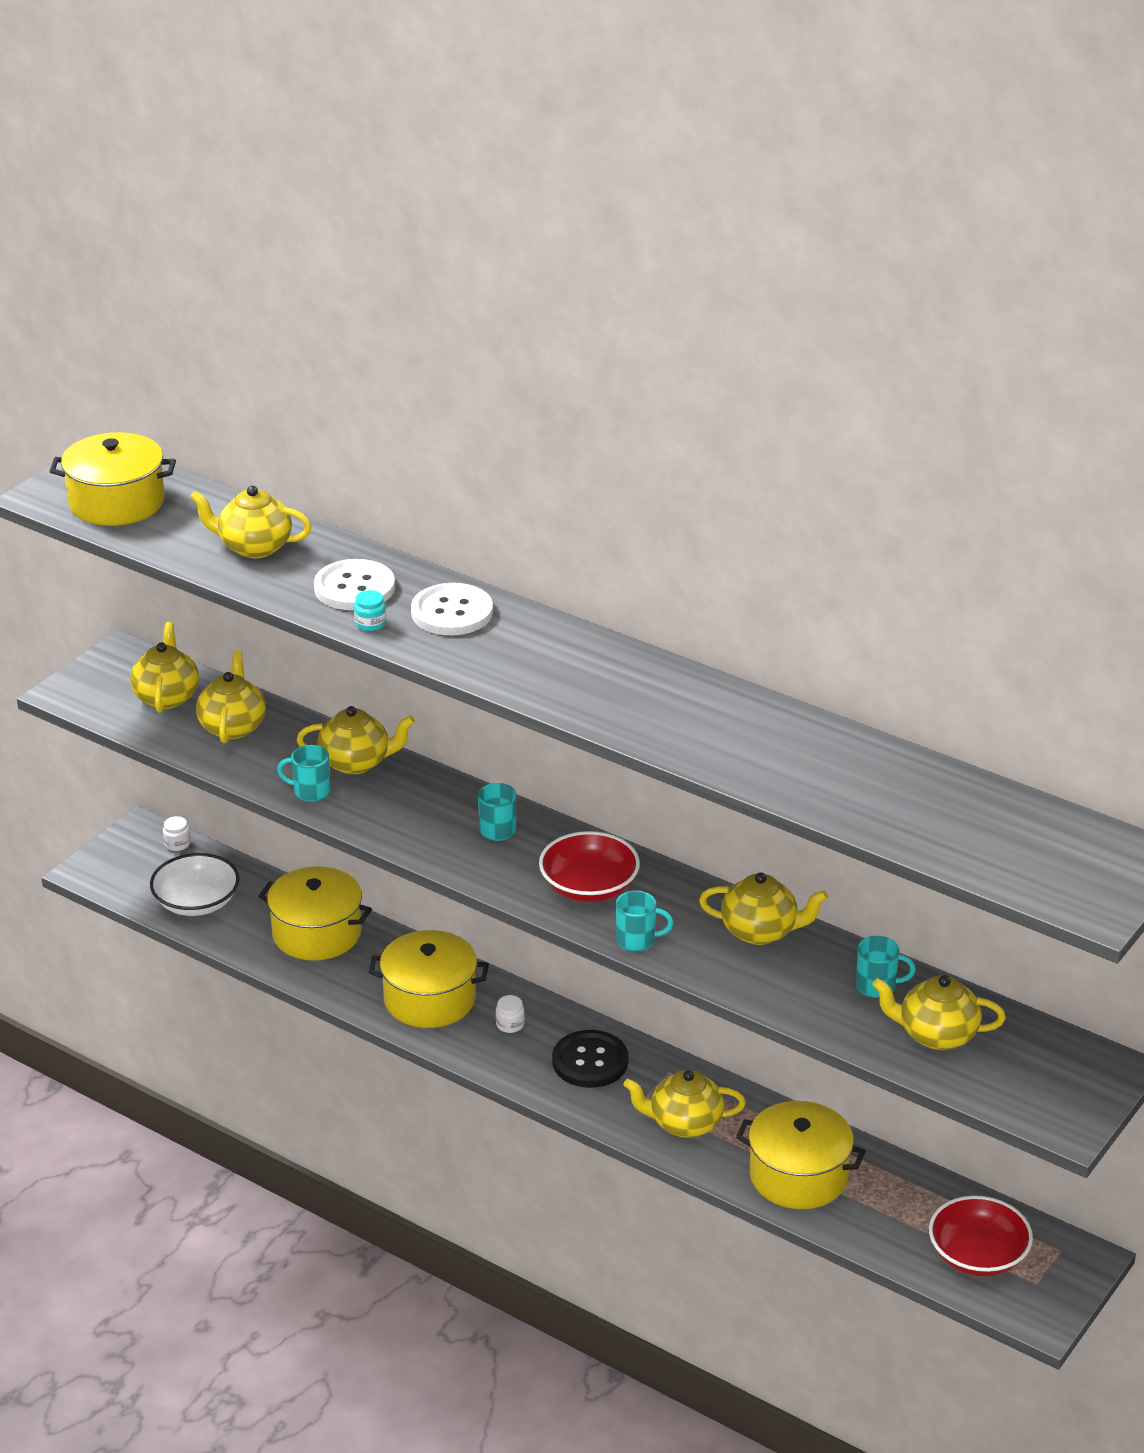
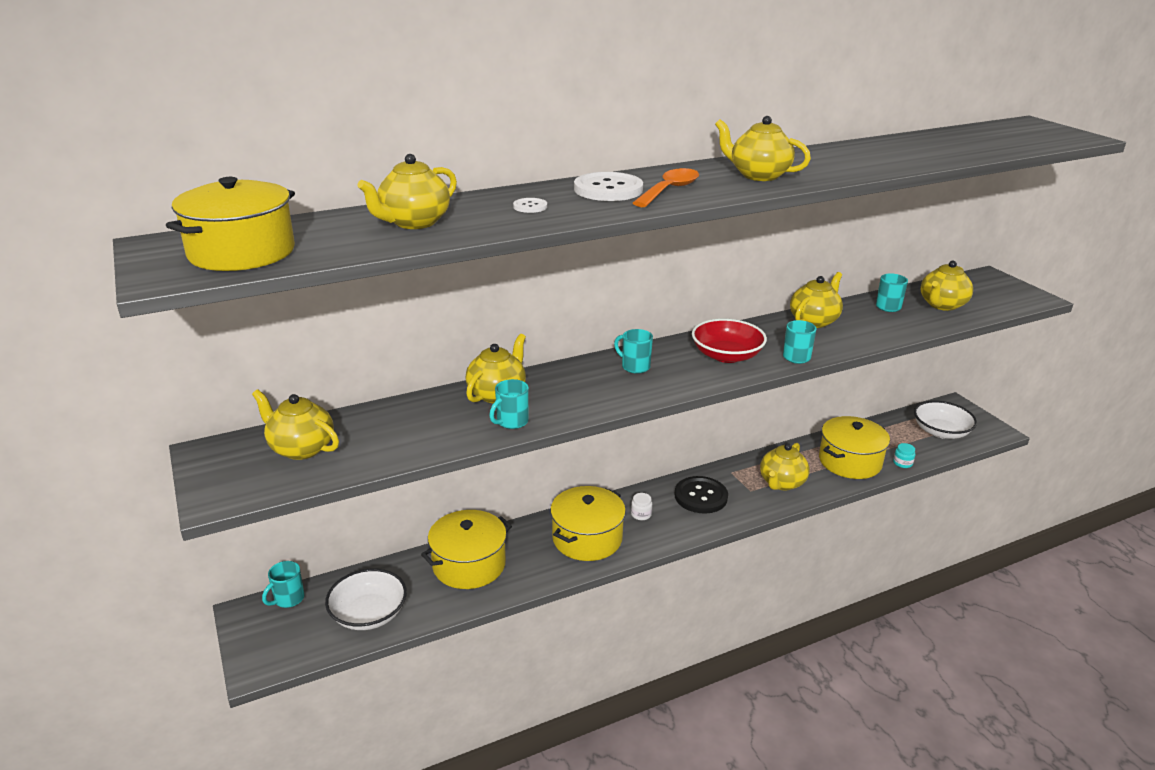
camera: 60 degrees left, 5 degrees down
white jar [163,816,190,851] -> turquoise mug [262,561,304,608]
yellow teapot [196,651,266,743] -> yellow teapot moved to [715,116,811,181]
white button [314,559,395,610] -> white button [513,198,547,213], size x0.47
turquoise jar [354,590,386,631] -> turquoise jar moved to [893,443,915,468]
red bowl [929,1195,1033,1276] -> white bowl [914,401,977,439]
none -> orange spoon [633,168,699,207]

